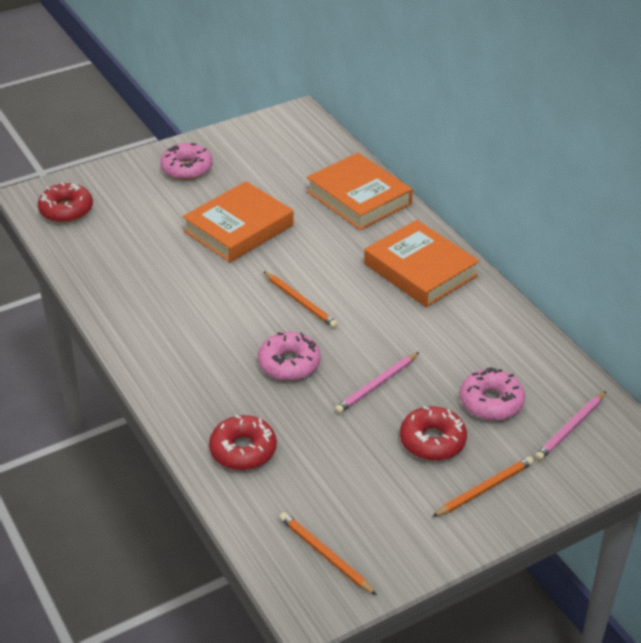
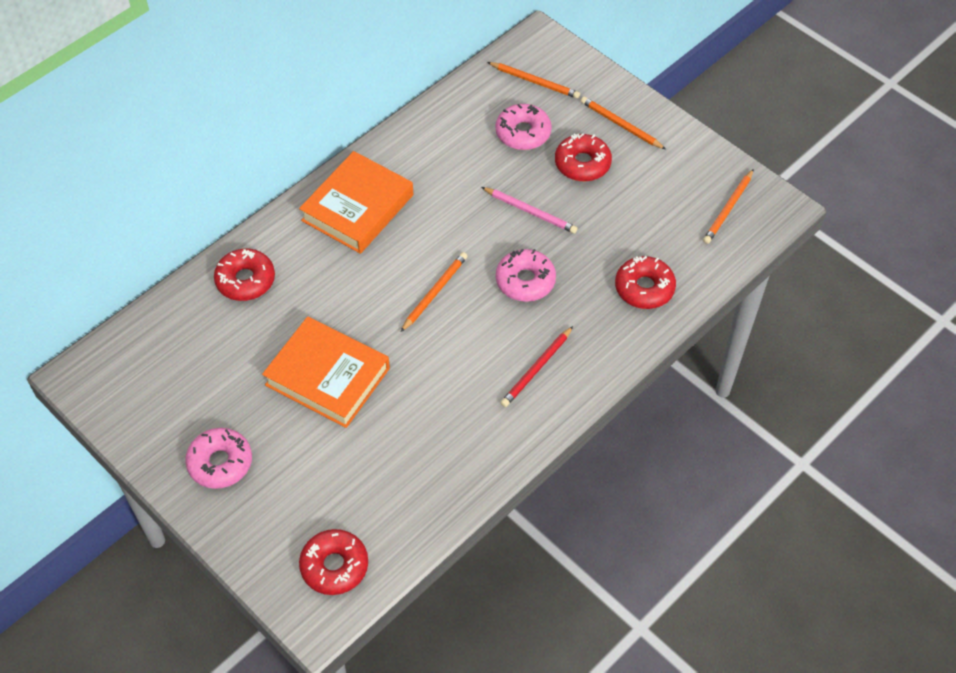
camera: 105 degrees left, 15 degrees up
orange book [307,153,413,230] -> red donut [214,249,275,301]
pink pencil [535,391,606,461] -> orange pencil [487,62,580,99]
none -> red pencil [501,326,573,407]

